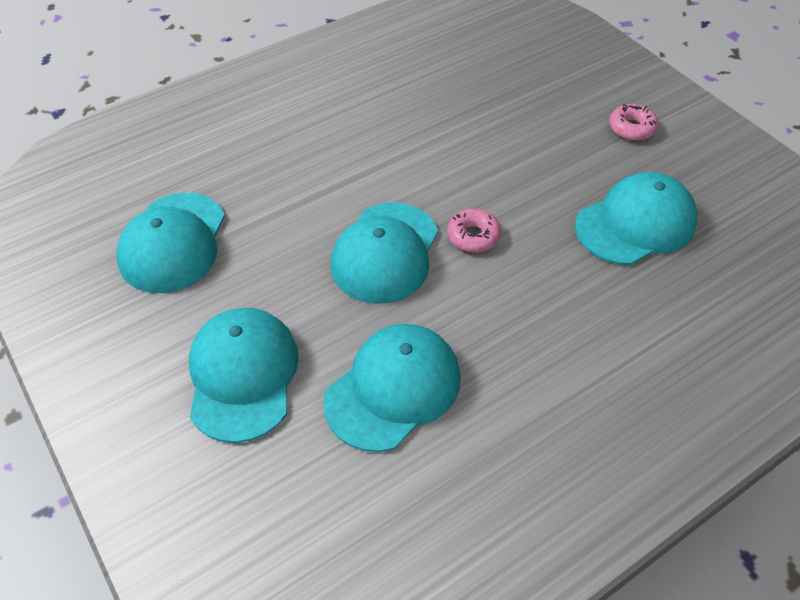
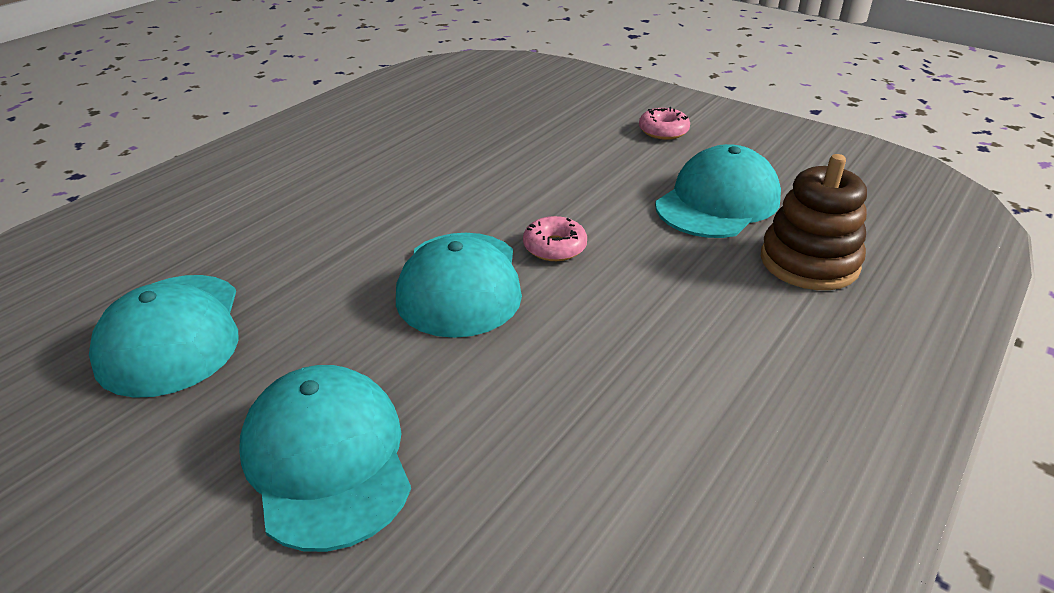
camera: 20 degrees left, 15 degrees down
turquoise cap [323,324,461,452] -> none
none -> brown stacking toy [761,154,867,290]

